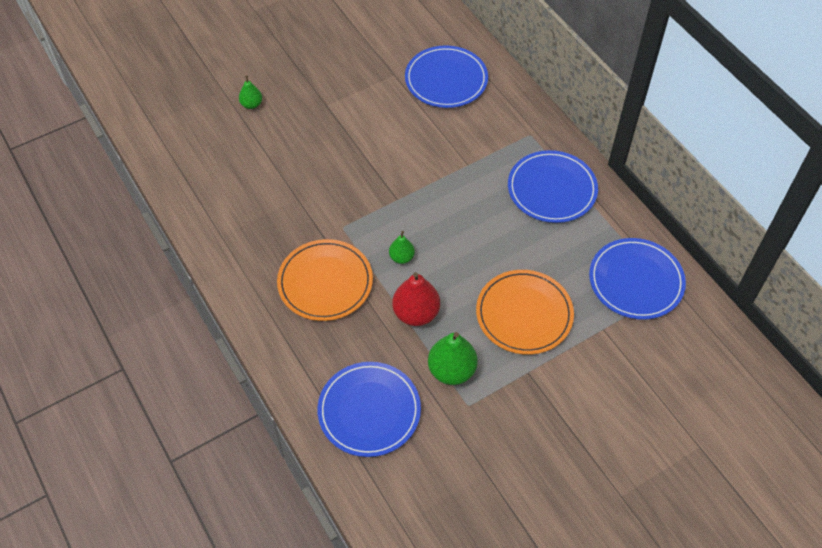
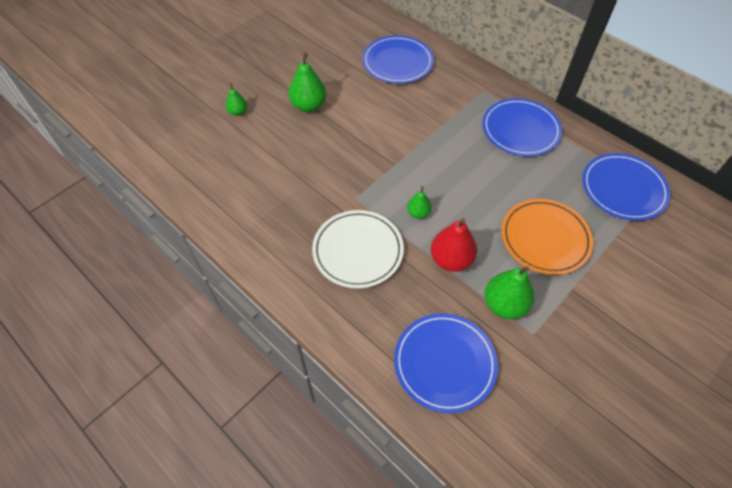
camera: 15 degrees left, 0 degrees up
orange plate [277,239,373,321] -> white plate [312,210,404,288]
none -> green pear [289,52,326,112]

